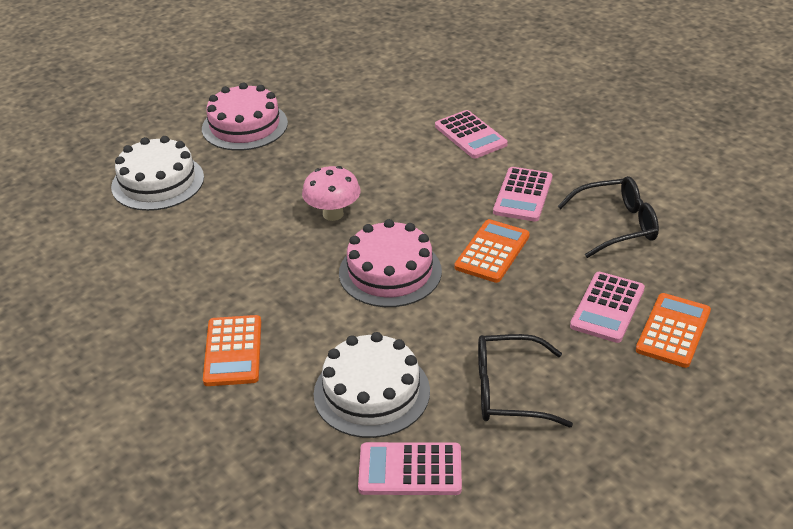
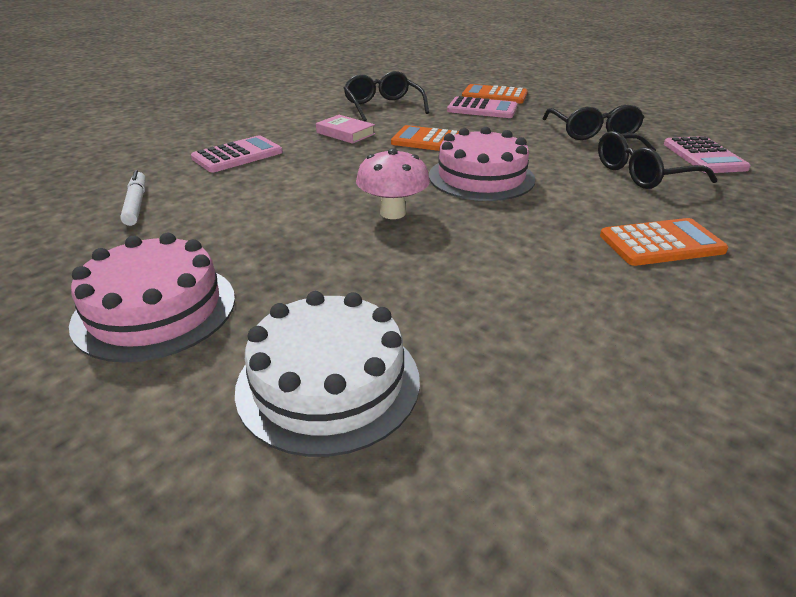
camera: 100 degrees left, 5 degrees down
white cake [313,332,430,438] -> black glasses [598,131,717,189]
pink calculator [493,167,552,222] -> pink book [316,115,375,144]
none -> white marker [120,170,145,226]

